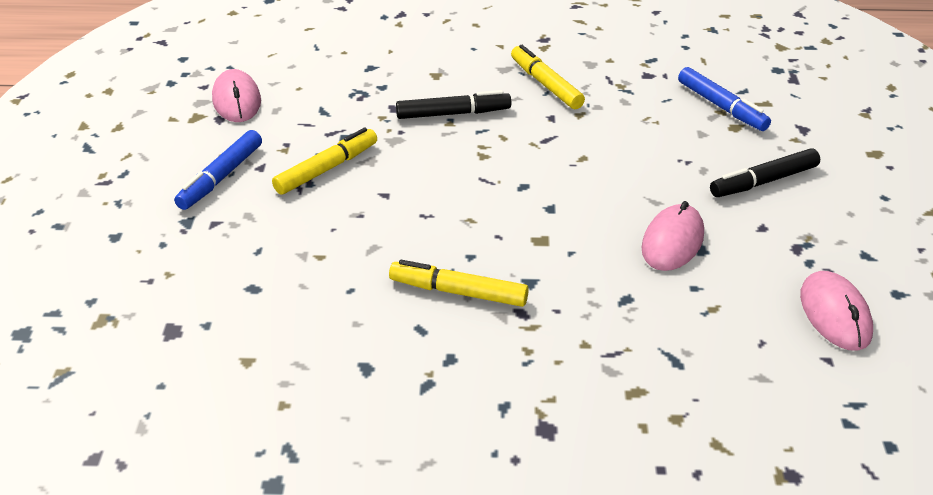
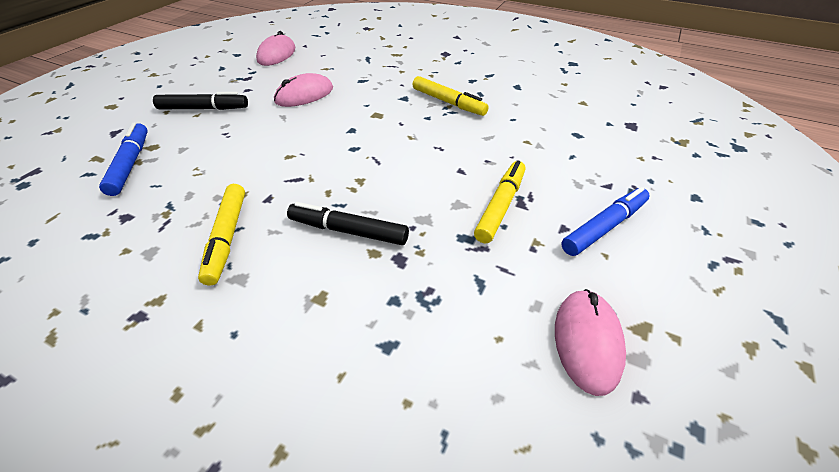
camera: 155 degrees left, 5 degrees up
yellow marker [272,128,377,195] -> yellow marker turned 135 degrees clockwise [474,160,526,244]

